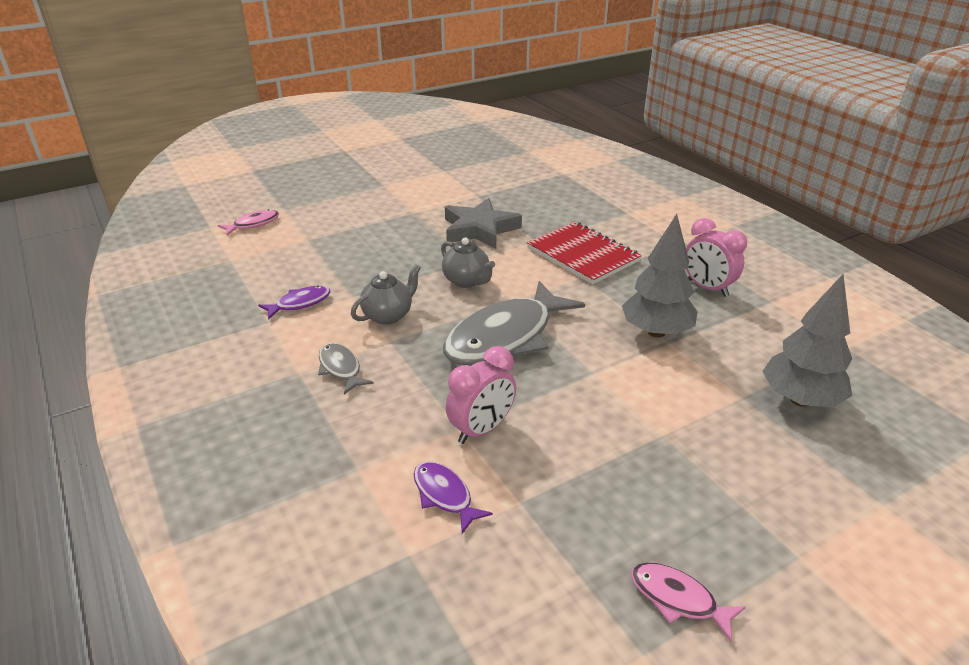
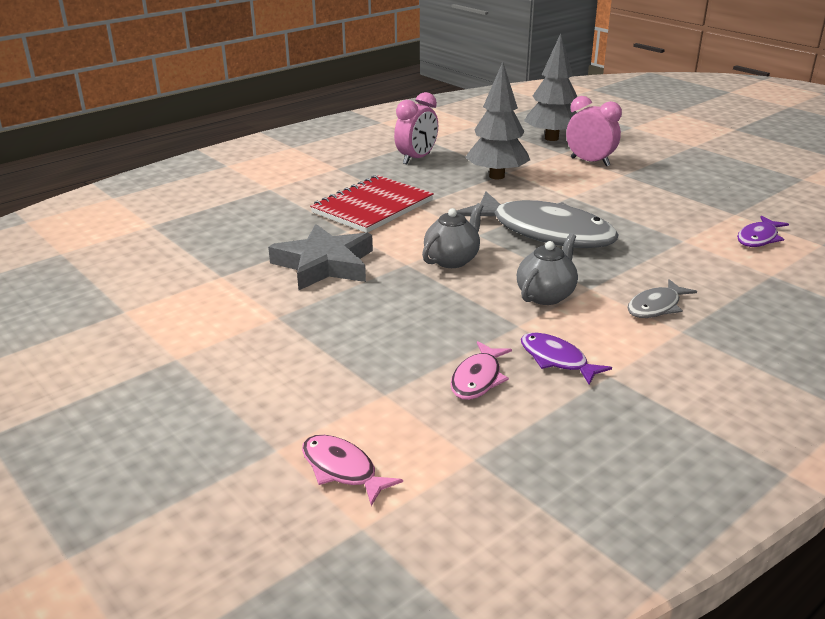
camera: 100 degrees left, 5 degrees down
grey teapot [351,265,421,325] -> grey teapot turned 90 degrees clockwise [517,233,578,305]
pink clock [446,346,516,444] -> pink clock moved to [566,96,622,166]
pink fish [631,563,746,642] -> pink fish moved to [450,341,512,400]

